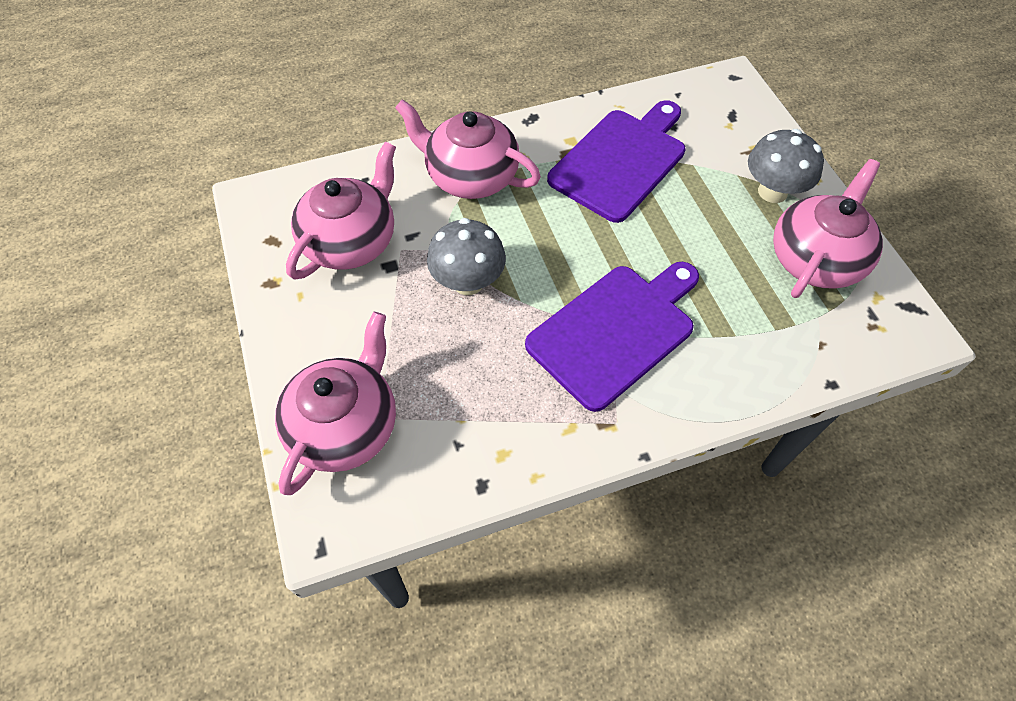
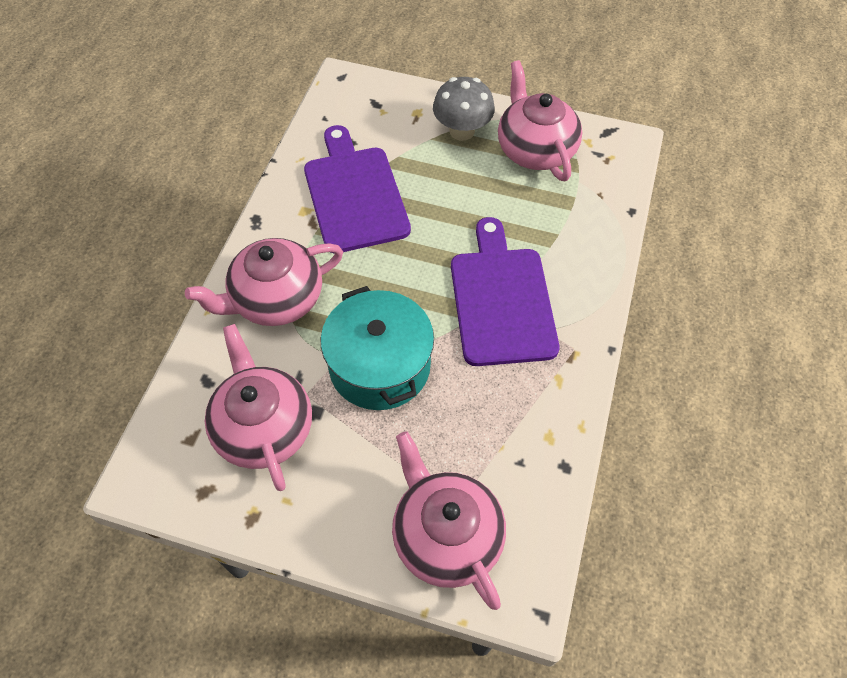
camera: 55 degrees left, 0 degrees up
grey mushroom [427,218,506,295] -> turquoise pot [320,286,434,410]

